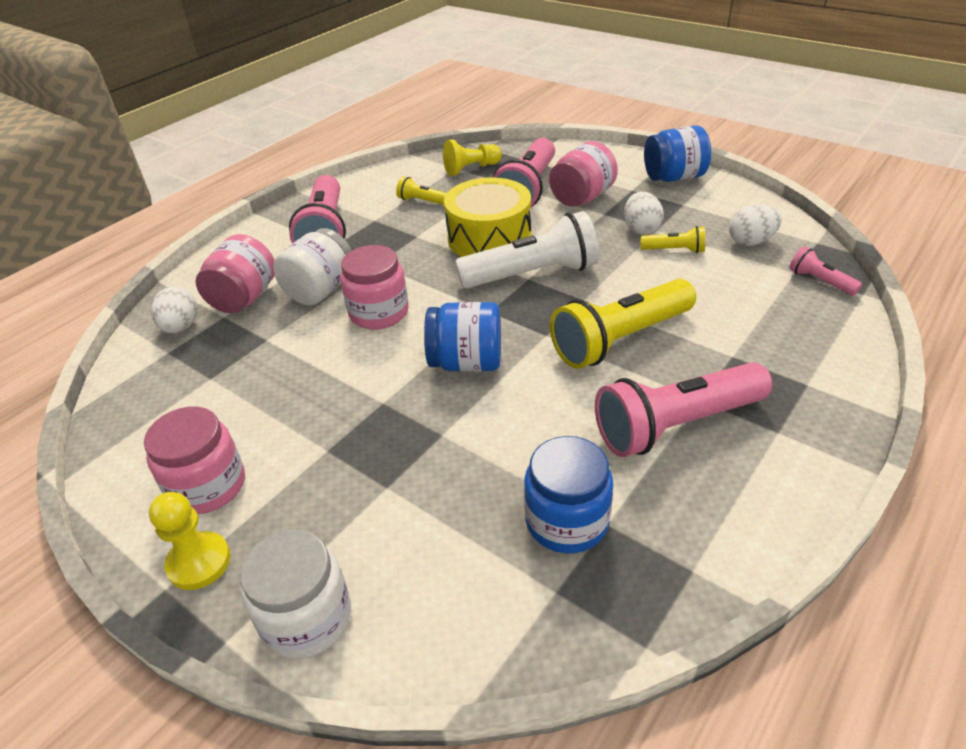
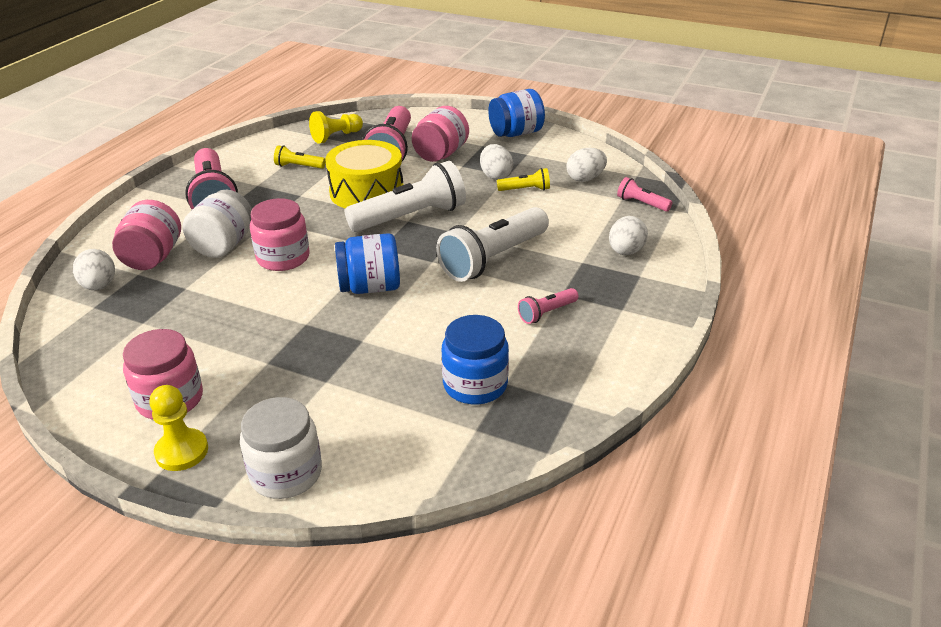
camera: 15 degrees left, 5 degrees down
yellow flashlight [550,279,696,369] -> white flashlight [436,207,549,282]
pink flashlight [595,362,772,457] -> pink flashlight [518,288,578,324], size x0.47
none -> white egg [609,216,648,255]

